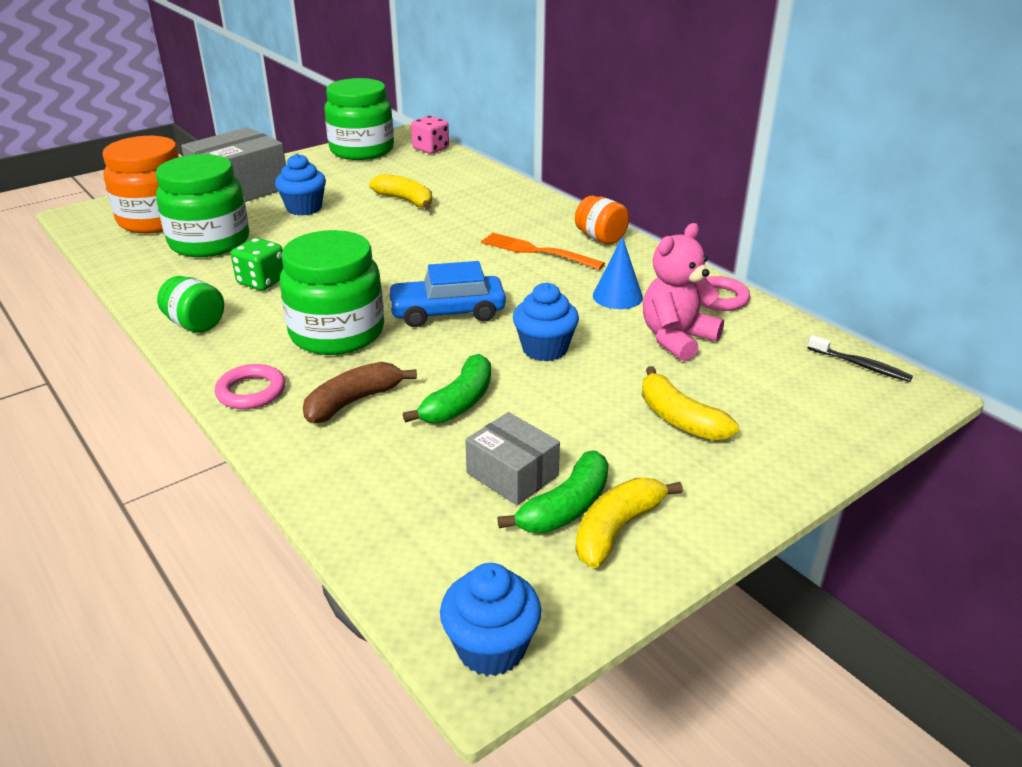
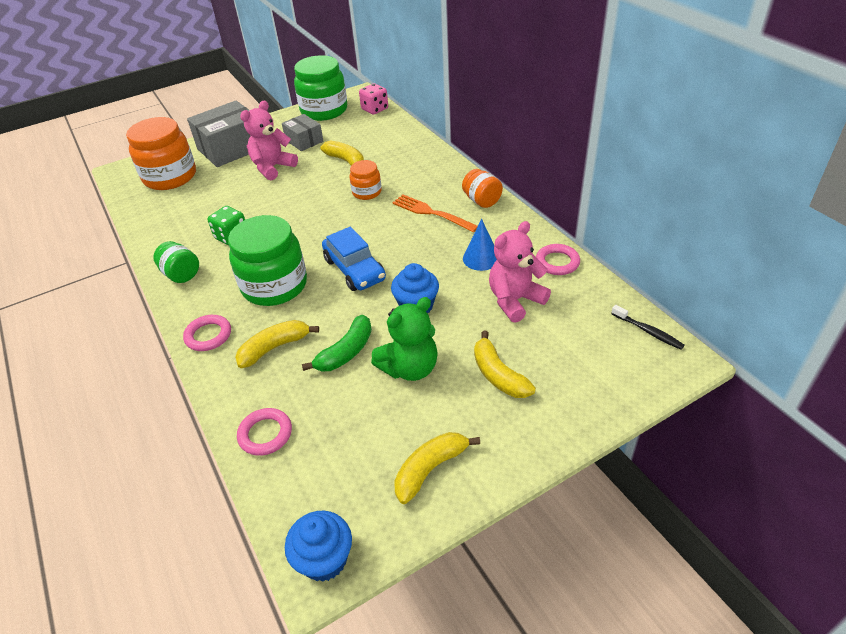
camera: 10 degrees right, 10 degrees up
green jar [156,154,249,257] -> none
blue cupcake [275,153,326,216] -> pink teddy bear [240,101,298,181]
brown banana [303,362,417,423] -> yellow banana [235,320,319,368]
blue car [387,261,506,327] -> blue car turned 120 degrees counterclockwise [322,227,386,291]
grey box [465,412,560,505] -> grey box moved to [282,114,323,151]
green banana [497,451,609,533] -> none
none -> pink ring [237,408,292,456]
none -> orange jar [349,160,382,200]
none -> green teddy bear [371,297,438,381]

